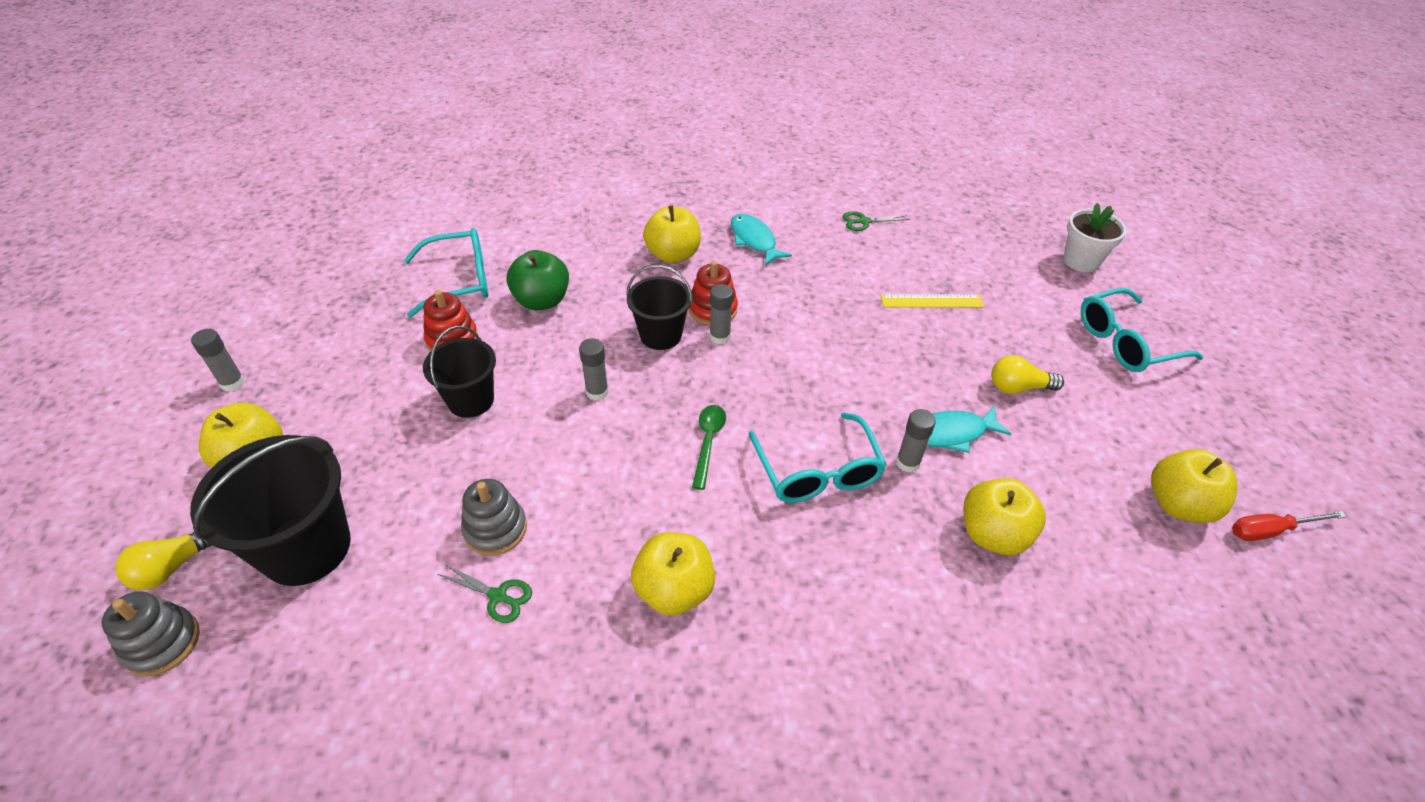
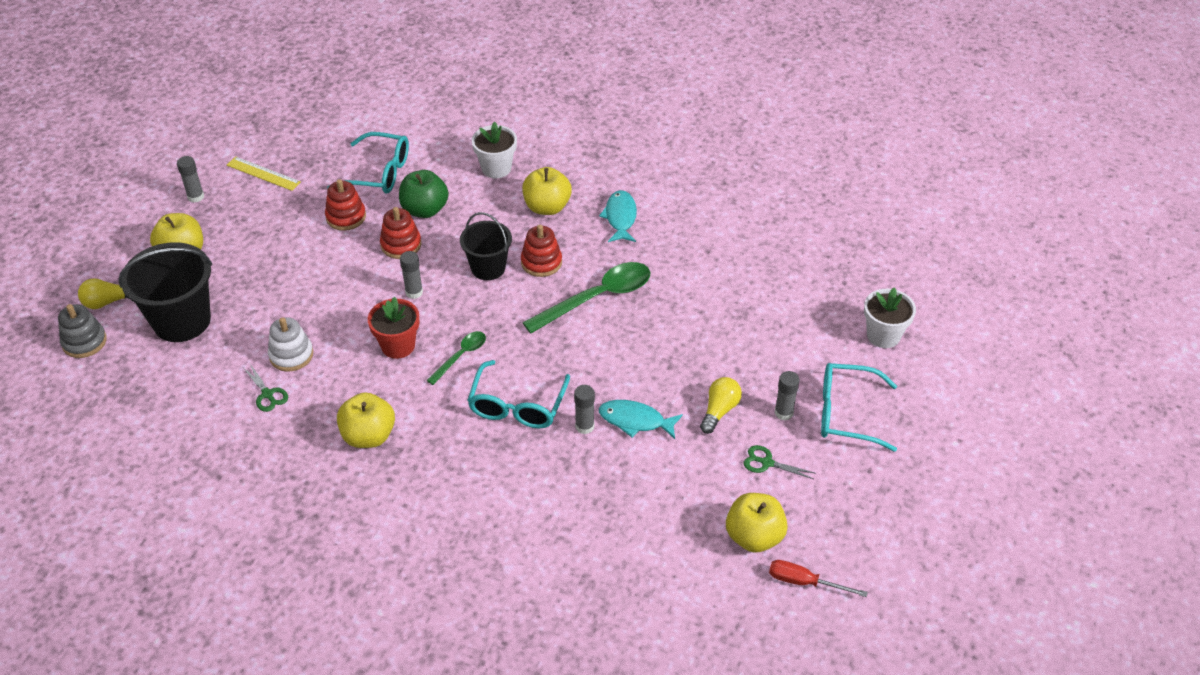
camera: 30 degrees right, 0 degrees up
black bucket [423,326,496,418] -> none
grey stacking toy [461,479,527,556] -> white stacking toy [268,317,313,372]
grey glue stick [710,284,733,345] -> grey glue stick moved to [775,371,800,420]
green scissors [843,211,910,231] -> green scissors moved to [743,445,814,479]
yellow ruler [881,294,984,308] -> yellow ruler moved to [227,156,301,191]
yellow apple [964,478,1046,555] -> none
yellow light bulb [991,355,1064,394] -> yellow light bulb turned 90 degrees clockwise [700,377,742,434]
none -> red flower pot [368,297,419,359]
none -> red stacking toy [380,207,421,259]
none -> white flower pot [472,122,517,178]
none -> green spoon [522,262,650,333]

